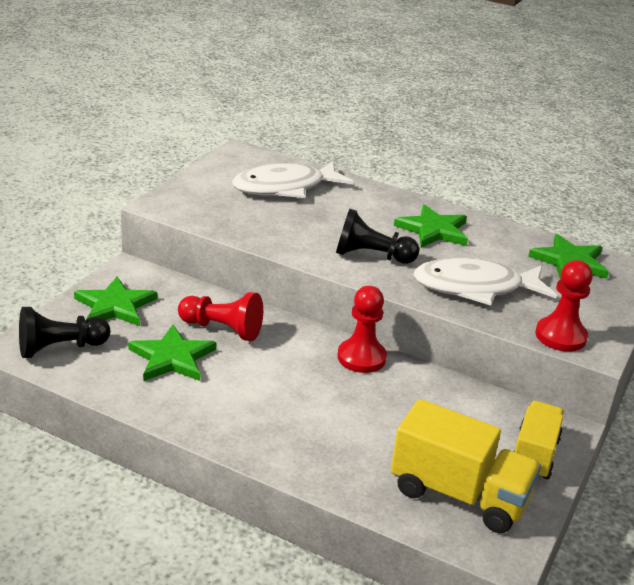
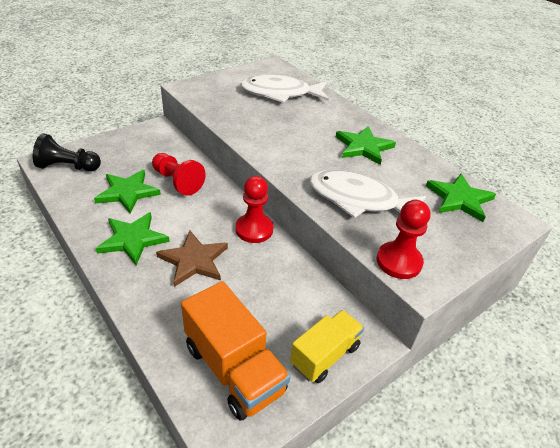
camera: 25 degrees right, 10 degrees up
green star [74,276,157,326] -> green star moved to [96,212,170,265]
black pawn [336,209,419,264] -> none
yellow truck [391,399,541,533] -> orange truck [181,281,291,421]
none -> brown star [156,231,228,287]

